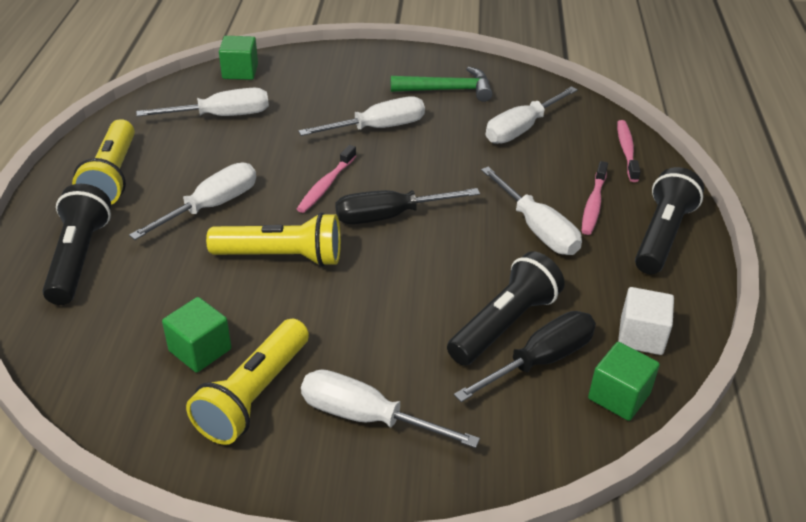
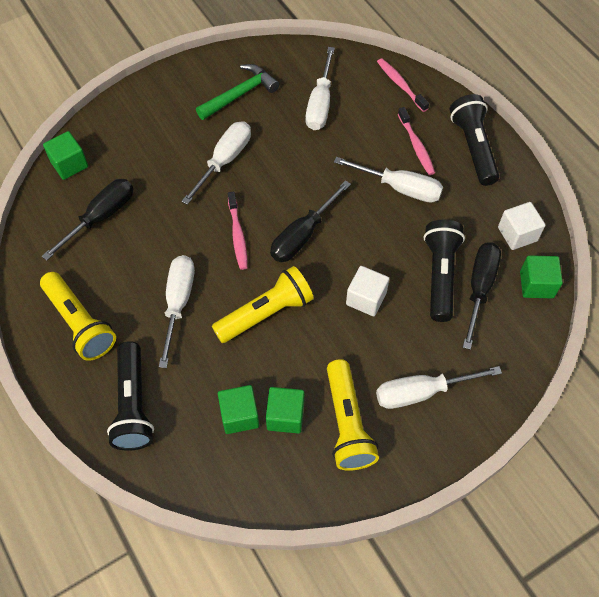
camera: 35 degrees left, 20 degrees up
black flashlight [43,184,111,305] -> black flashlight turned 150 degrees counterclockwise [107,341,154,451]
white screwdriver [136,88,269,117] -> black screwdriver [42,179,133,261]
none -> green cube [218,385,259,434]
none -> white cube [346,266,389,316]

